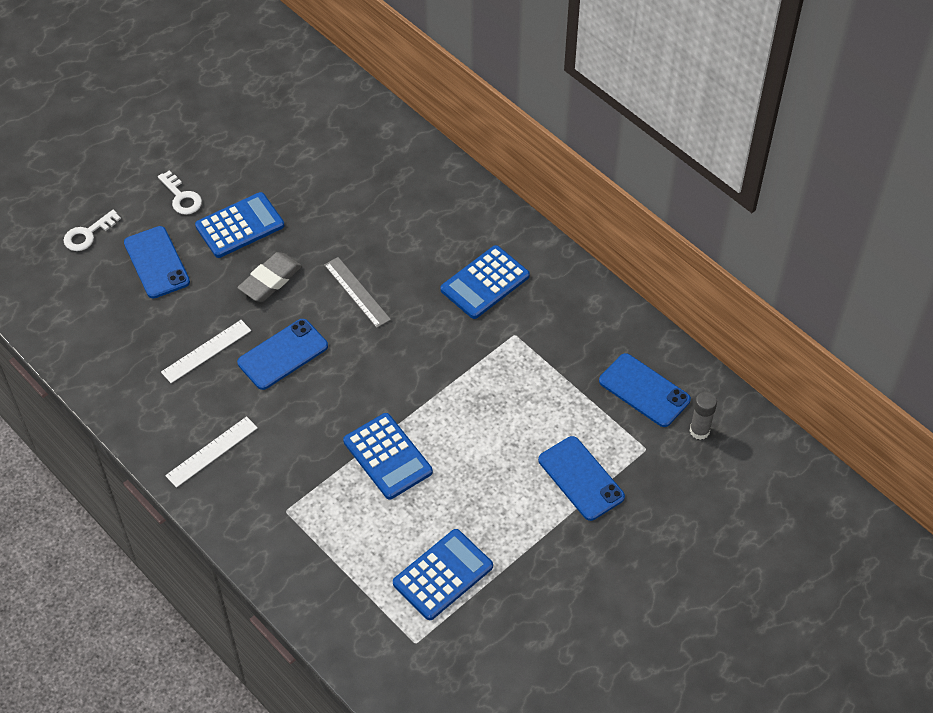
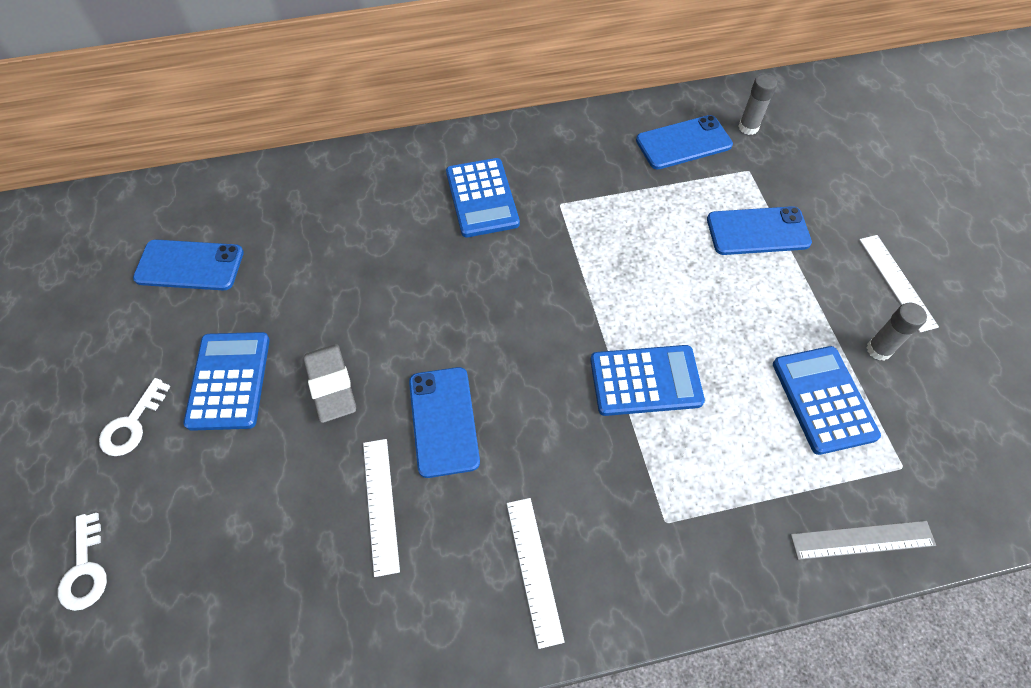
camera: 60 degrees left, 5 degrees up
blue phone [124,226,190,299] -> blue phone moved to [133,239,244,290]
white key [158,171,202,215] -> white key turned 120 degrees clockwise [99,378,171,456]
grey ruler [324,257,391,328] -> grey ruler moved to [790,521,936,560]
none -> white ruler [859,235,939,332]
none -> grey glue stick [866,303,927,361]

